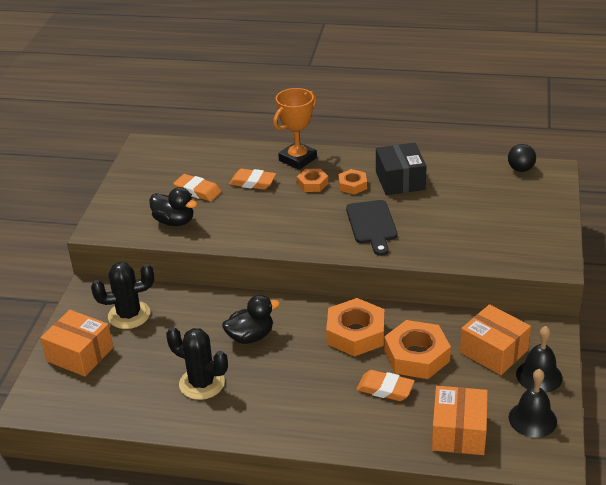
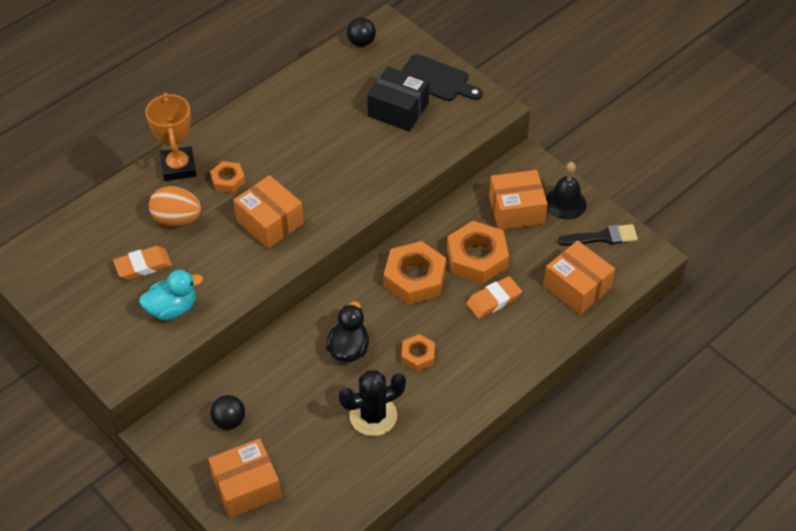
camera: 55 degrees left, 15 degrees up
black cactus [91,262,154,329] -> black ball [210,395,245,430]
black duck [149,187,197,226] -> turquoise duck [139,270,203,320]
orange eraser [229,169,276,190] -> orange egg [149,186,201,226]
orange nut [338,169,367,195] -> orange nut moved to [402,334,435,371]
black cutting board [346,200,398,256] -> black cutting board moved to [401,54,483,101]
black box [376,143,427,195] -> black box moved to [367,67,429,131]
black bell [509,369,557,438] -> black brush [558,224,638,246]
none -> orange box [233,175,304,249]

